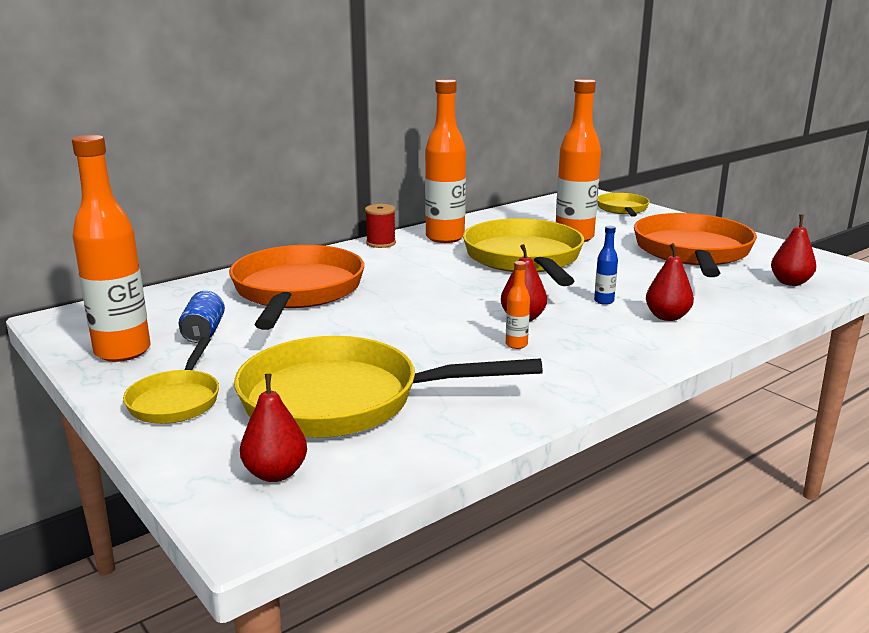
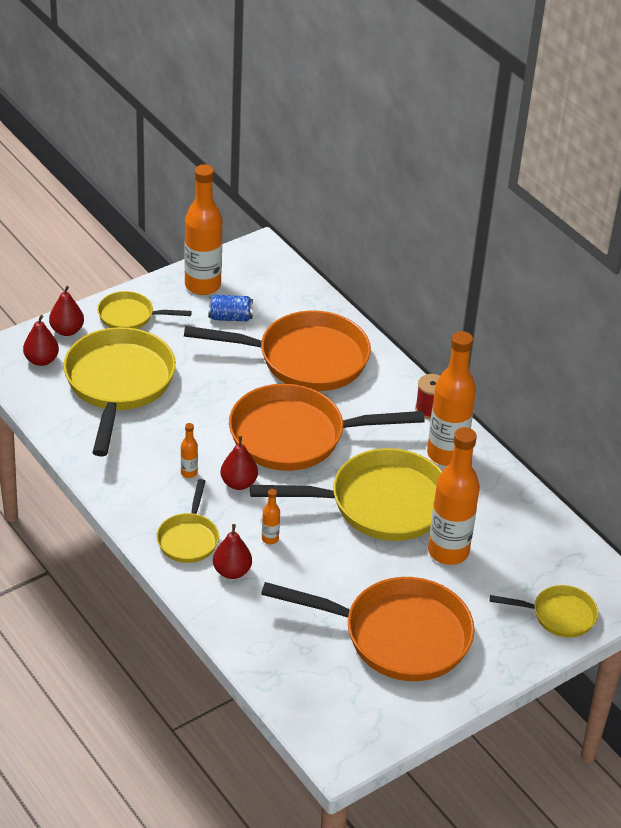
camera: 90 degrees right, 20 degrees up
blue bottle [594,226,618,305] -> orange bottle [262,489,280,544]
red pear [771,215,816,286] -> red pear moved to [49,286,84,336]
none -> yellow pan [157,479,219,563]
none -> orange pan [229,384,425,471]

